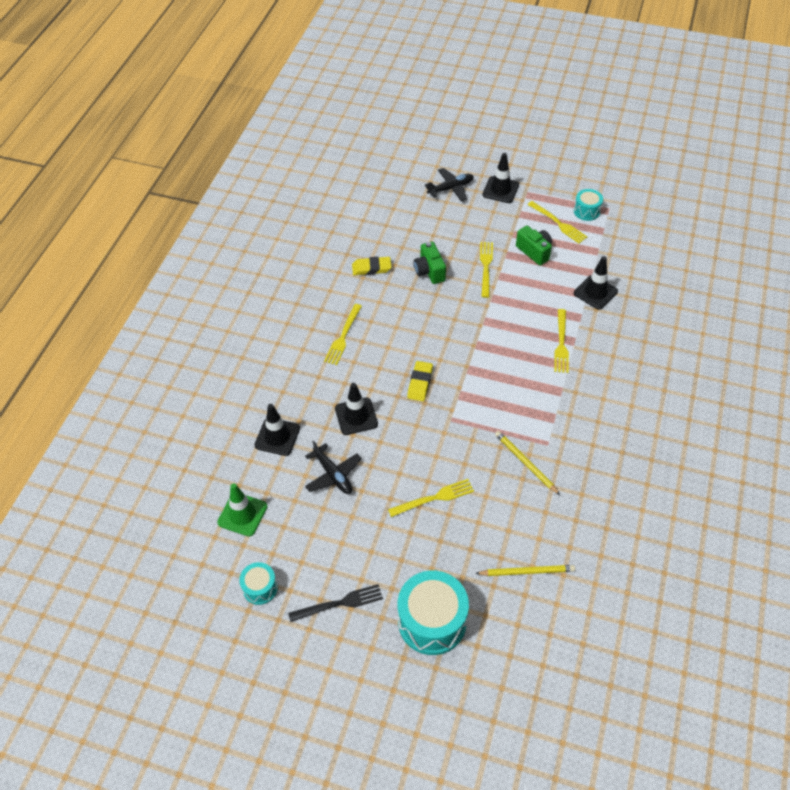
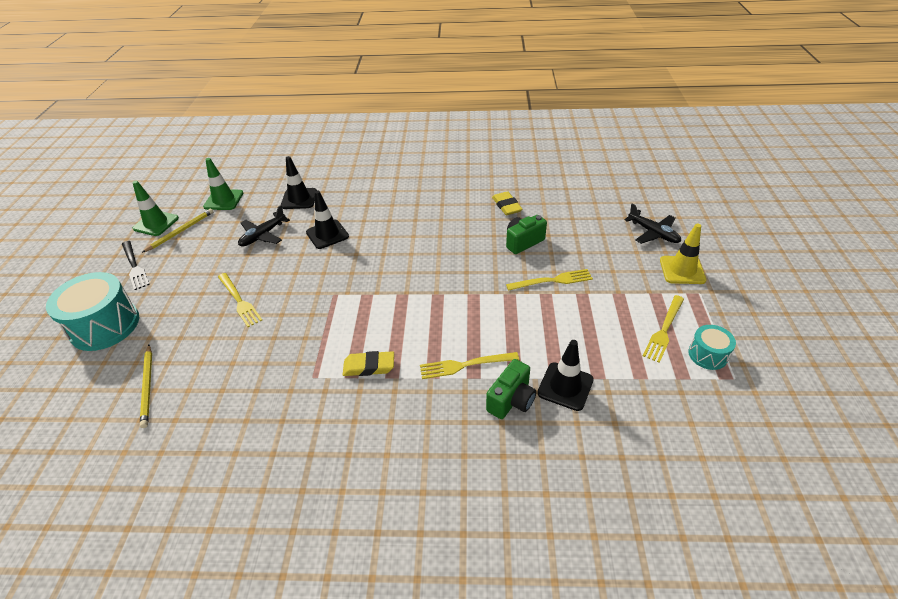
camera: 75 degrees right, 10 degrees down
turquoise drum [239,562,278,605] -> green traffic cone [132,181,179,236]
yellow fork [324,304,362,365] -> none
yellow eraser [407,361,433,401] -> yellow eraser moved to [343,351,394,376]
black traffic cone [482,153,519,203] -> yellow traffic cone [660,224,706,284]
yellow pencil [495,431,560,495] -> yellow pencil moved to [142,209,213,253]
green camera [516,226,552,266] -> green camera moved to [486,359,537,419]

